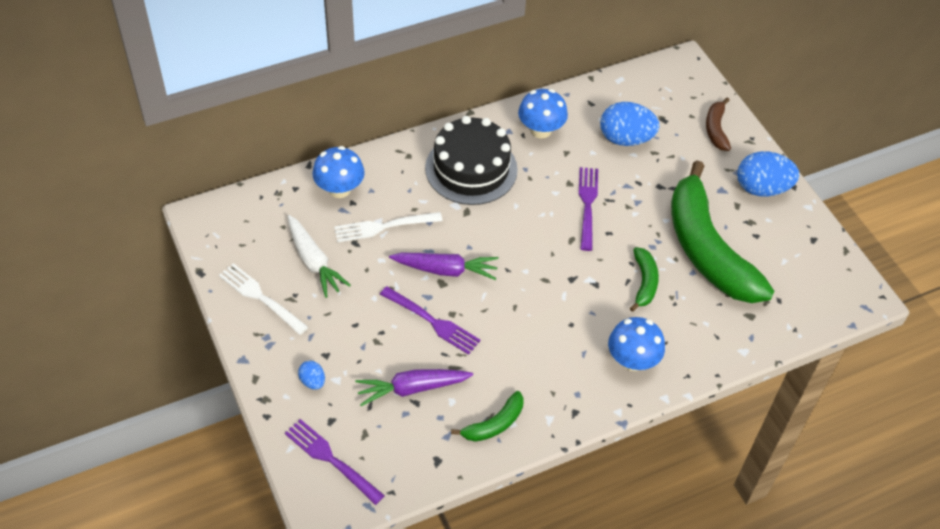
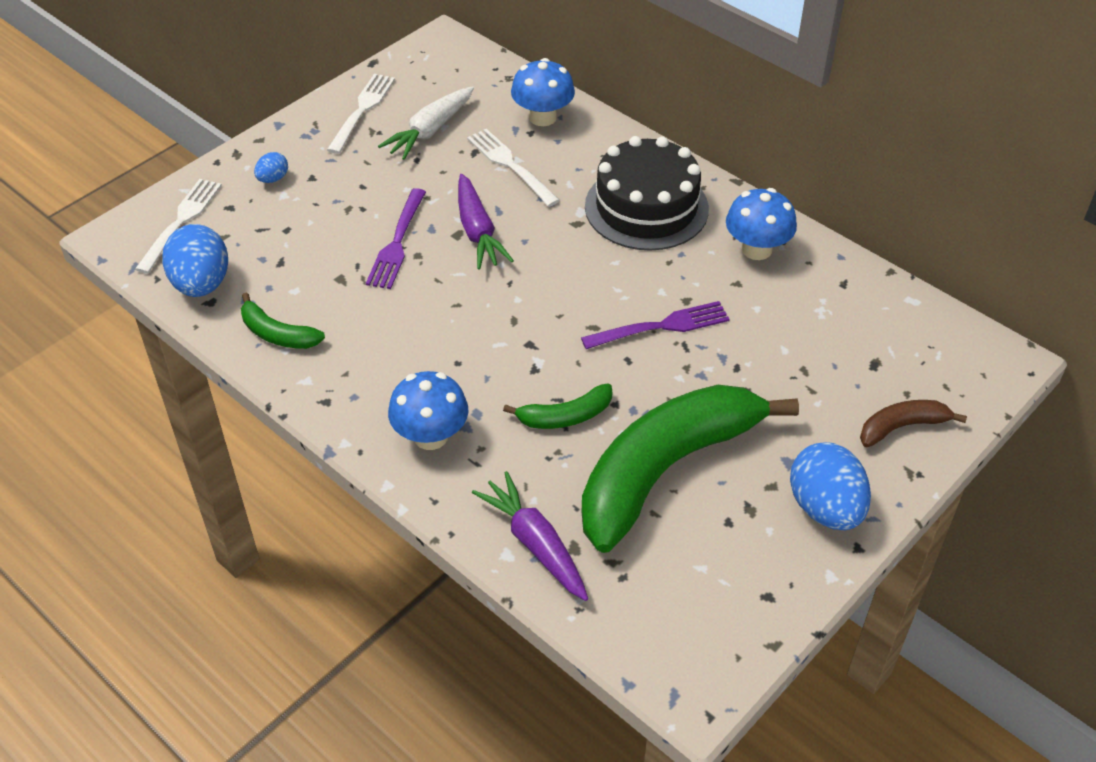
camera: 70 degrees right, 5 degrees down
purple fork [285,419,385,505] -> white fork [135,179,222,274]
purple carrot [355,369,473,406] -> purple carrot moved to [472,471,588,601]
blue egg [600,102,660,146] -> blue egg moved to [162,224,228,297]

